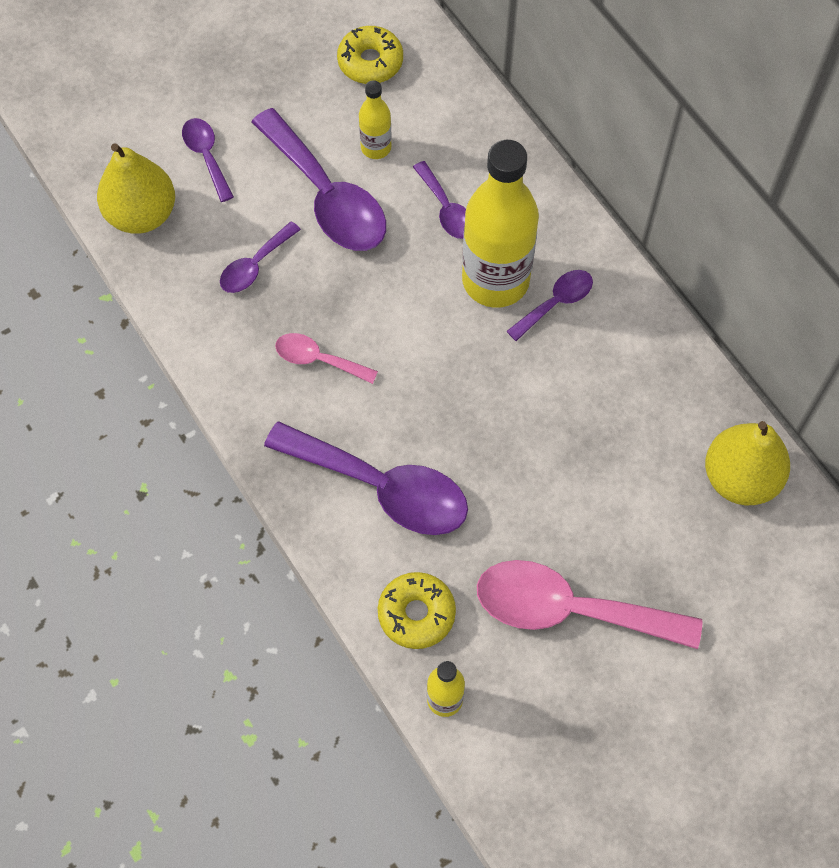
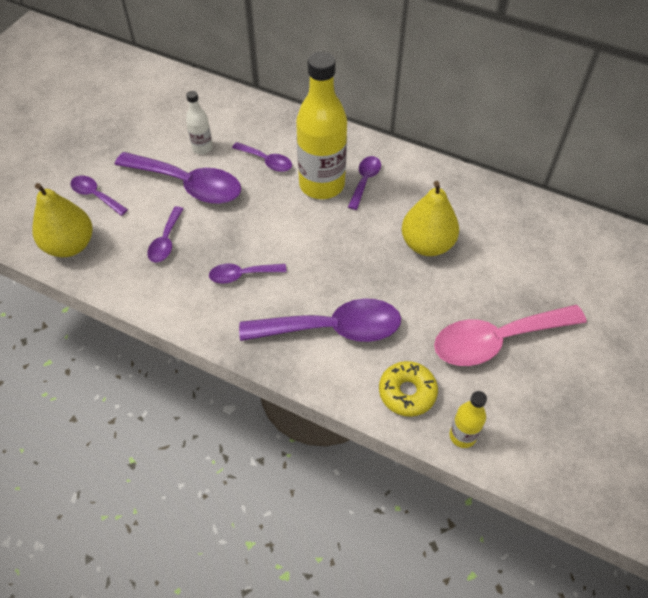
camera: 30 degrees left, 10 degrees down
pink spoon [275,333,378,384] -> purple spoon [209,263,287,284]
yellow donut [337,26,403,84] -> none
yellow bottle [359,80,391,159] -> white bottle [186,91,213,154]
yellow pear [705,421,790,505] -> yellow pear moved to [402,181,459,256]

